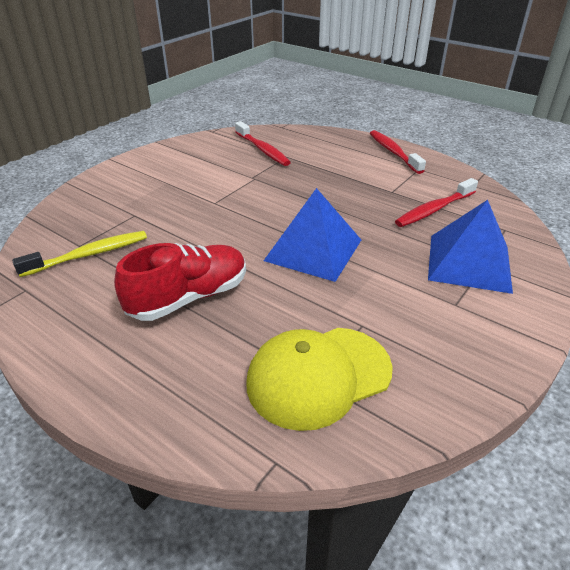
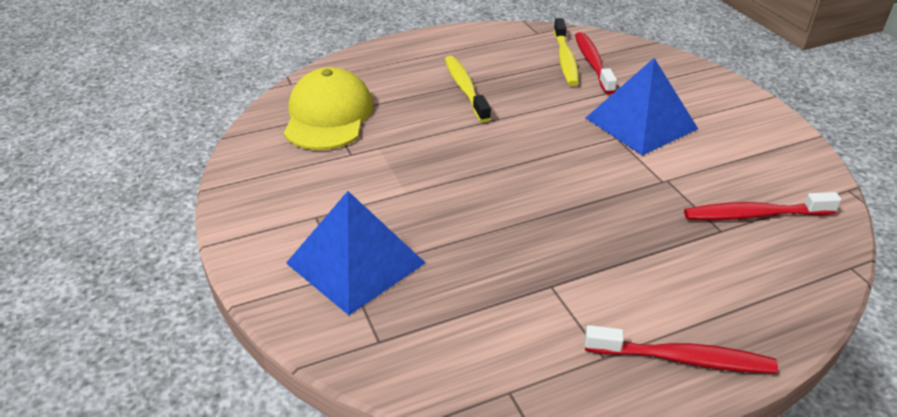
camera: 120 degrees right, 0 degrees up
red shoe [114,243,246,321] -> yellow toothbrush [445,56,491,123]
blue pyramid [264,188,361,282] -> blue pyramid moved to [586,58,698,155]
red toothbrush [395,178,478,227] -> red toothbrush moved to [575,32,617,94]

